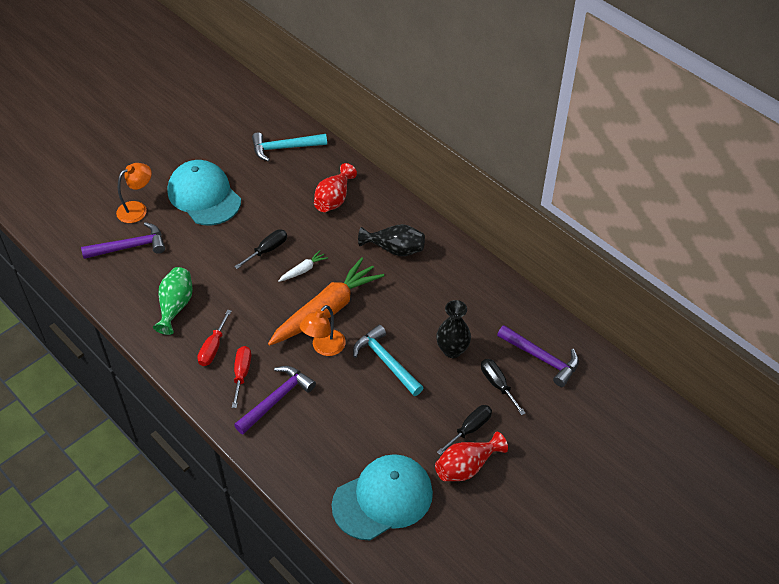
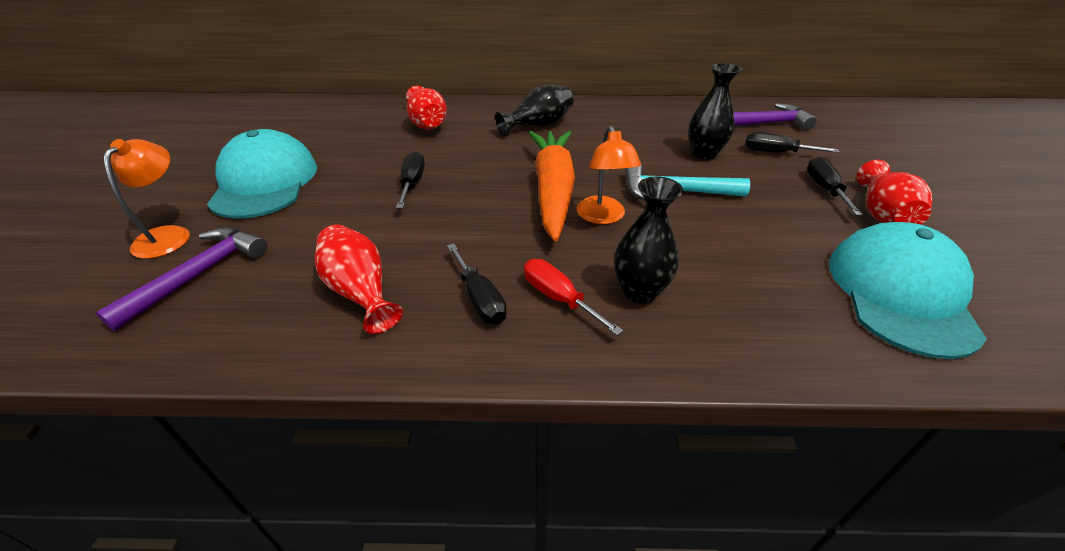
camera: 45 degrees left, 10 degrees down
green vase [153,267,193,335] -> red vase [315,225,403,334]
turquoise cap [167,160,241,225] -> turquoise cap turned 75 degrees clockwise [207,129,317,218]
red screwdriver [197,310,231,366] -> black screwdriver [447,244,507,324]
purple hammer [234,366,316,434] -> black vase [614,176,683,304]
turquoise hammer [252,132,327,162] -> none
white carrot [278,250,328,282] -> none

